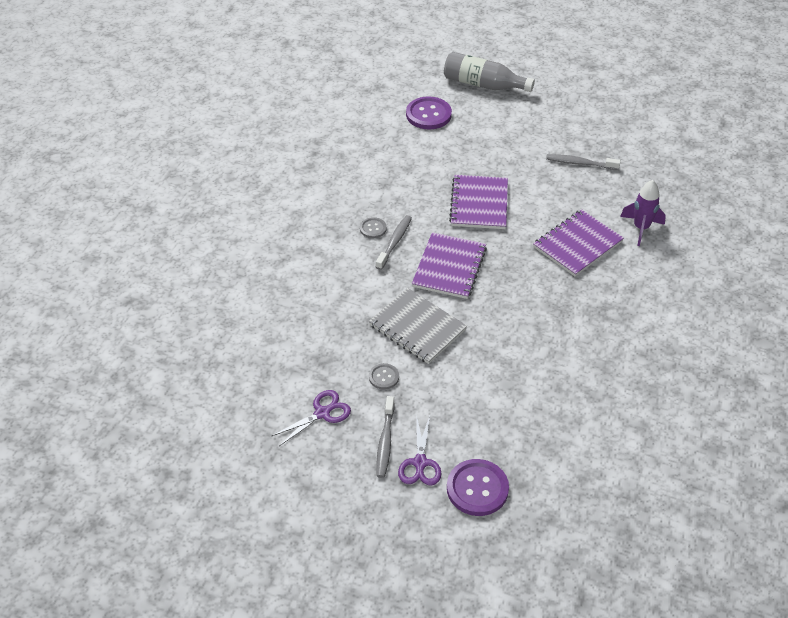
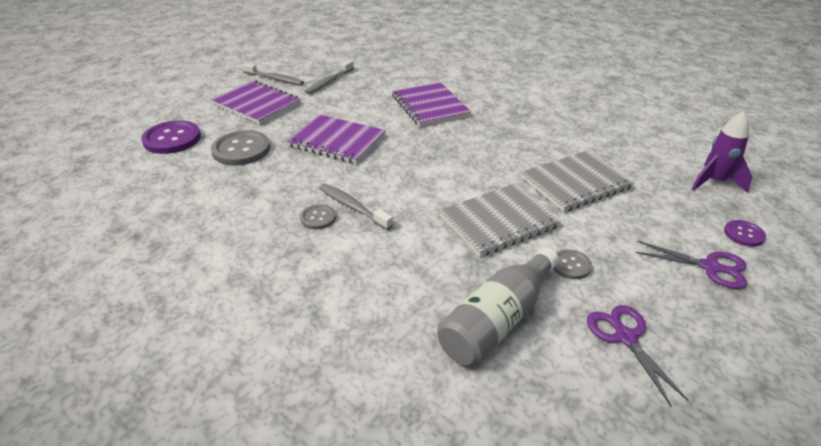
camera: 70 degrees left, 10 degrees down
grey toothbrush [376,396,395,478] -> grey toothbrush moved to [242,63,304,85]
purple notebook [412,232,487,299] -> purple notebook moved to [211,80,301,124]
grey bottle [444,52,535,92] -> grey bottle moved to [437,247,559,366]
purple button [447,459,509,516] -> purple button [724,220,766,247], size x0.53
purple rocket [620,180,666,246] -> purple rocket moved to [692,111,752,193]
none -> grey button [211,130,270,166]
none -> grey notebook [521,150,634,212]

